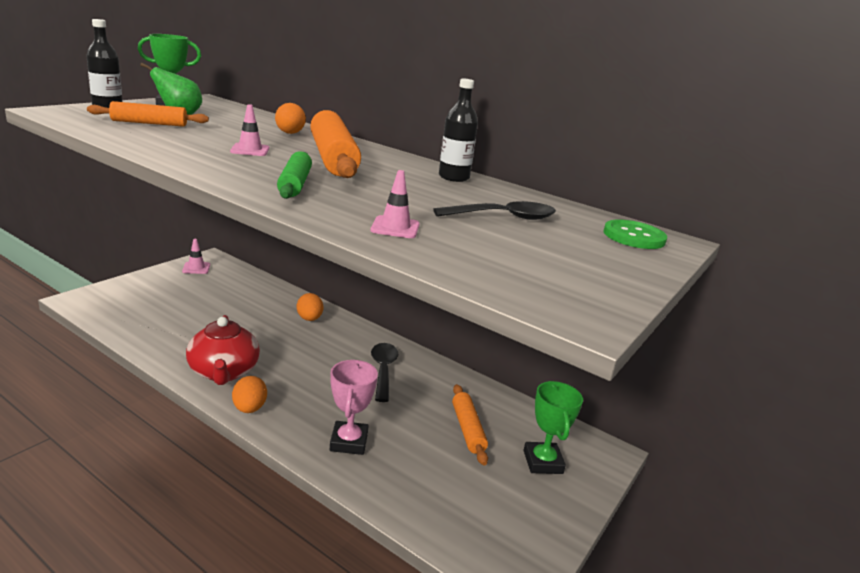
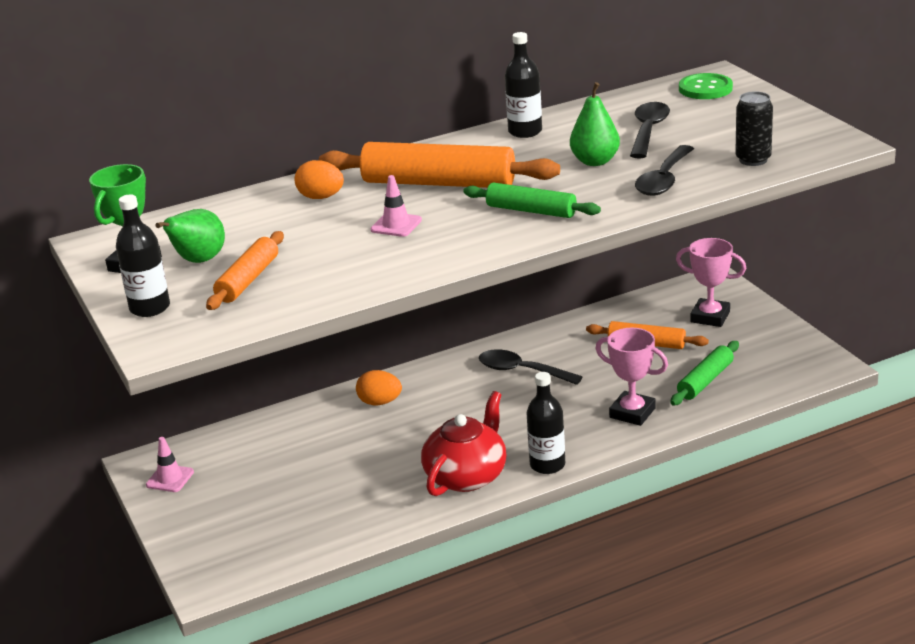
camera: 55 degrees left, 5 degrees up
red teapot [186,315,260,385] -> red teapot turned 75 degrees counterclockwise [421,391,506,496]
orange egg [232,376,267,413] -> black bottle [527,372,565,474]
pink traffic cone [370,170,420,238] -> black spoon [635,145,694,196]
green trophy [524,381,583,474] -> pink trophy [676,238,747,327]
none -> green pear [570,82,620,166]
none -> green rolling pin [670,341,739,405]
none -> black can [735,91,773,166]

